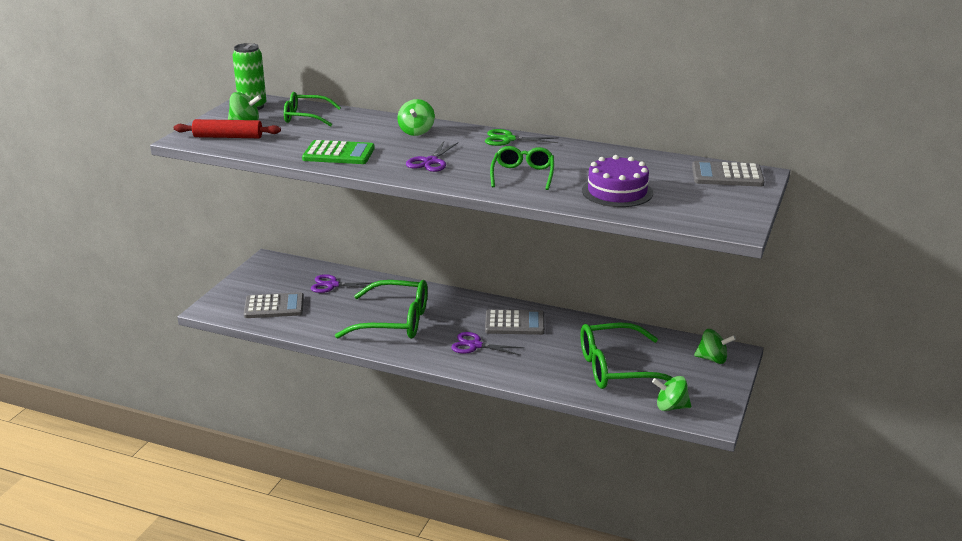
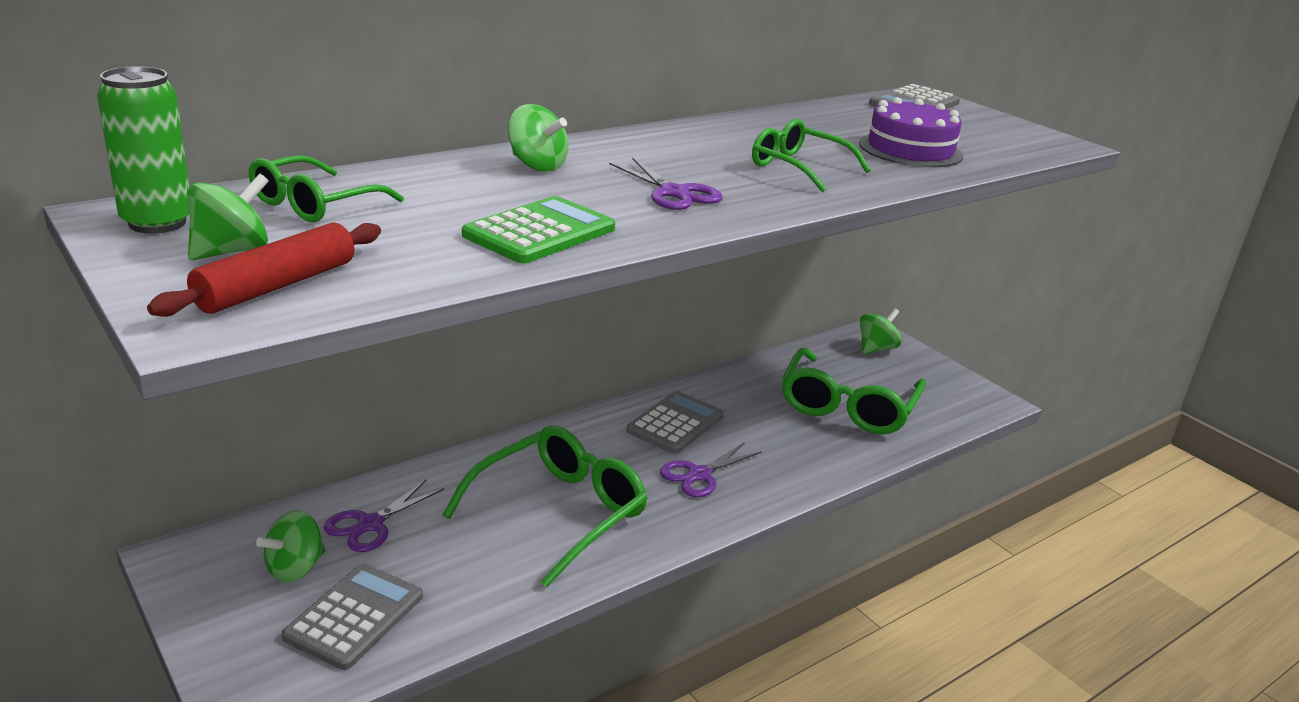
camera: 60 degrees left, 0 degrees up
green scissors [485,129,559,146] -> none
green spinning top [652,376,691,411] -> green spinning top moved to [256,510,325,583]

